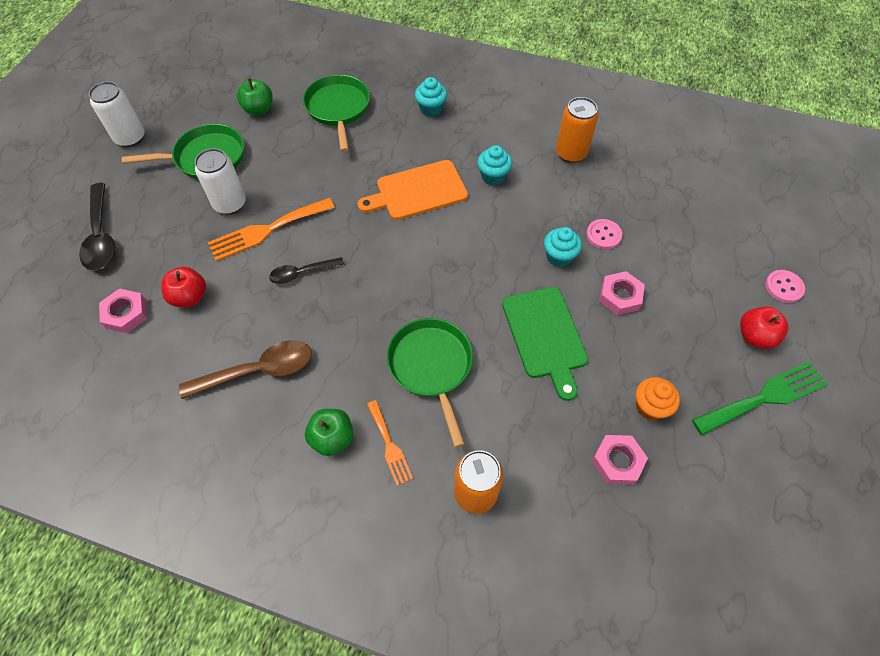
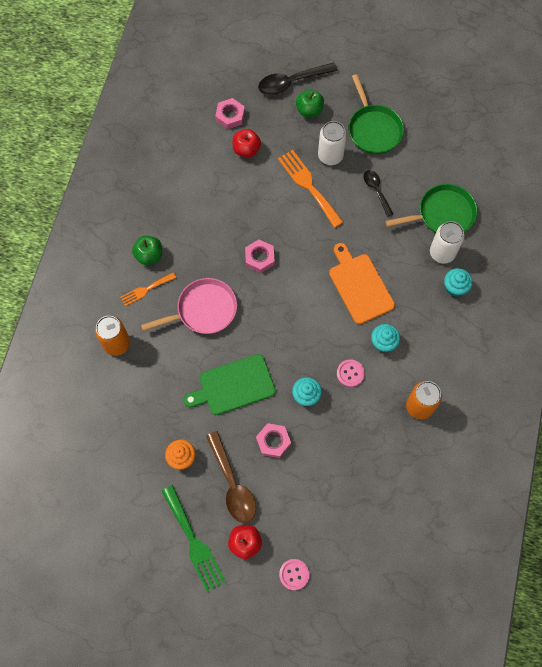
camera: 85 degrees right, 10 degrees up
white can [89,81,145,147] -> white can moved to [430,221,465,264]
brown spoon [179,340,312,399] -> brown spoon moved to [206,431,256,523]
green apple [237,78,272,115] -> green apple moved to [296,89,324,117]
black spoon [269,257,344,284] -> black spoon moved to [363,170,393,217]
green pan [387,318,473,448] -> pink pan [141,278,237,334]
pink button [586,219,622,249] -> pink button moved to [337,359,365,387]
pink nut [592,435,648,485] -> pink nut moved to [245,240,275,273]

